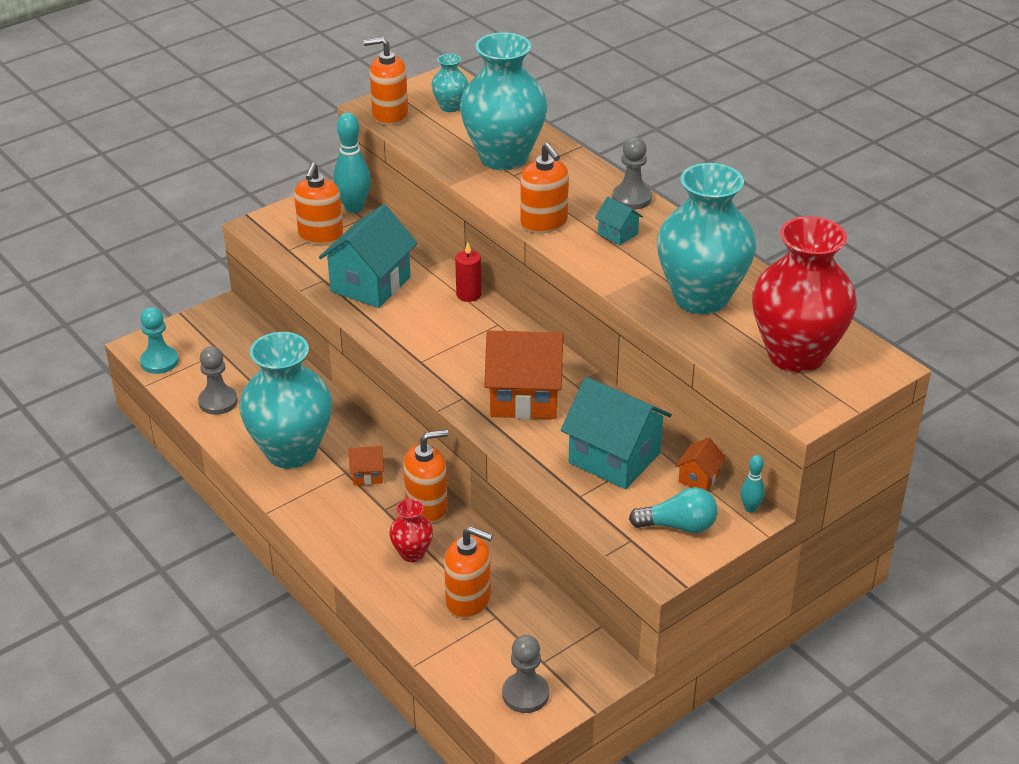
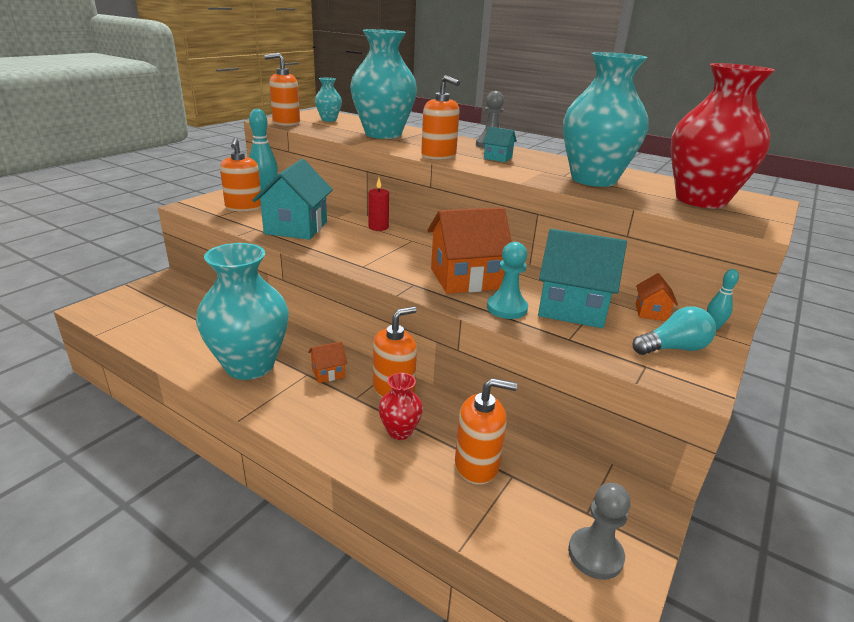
camera: 20 degrees left, 10 degrees down
turquoise pawn [140,307,179,374] -> turquoise pawn moved to [487,242,528,319]
grey pawn [198,346,238,415] -> none

